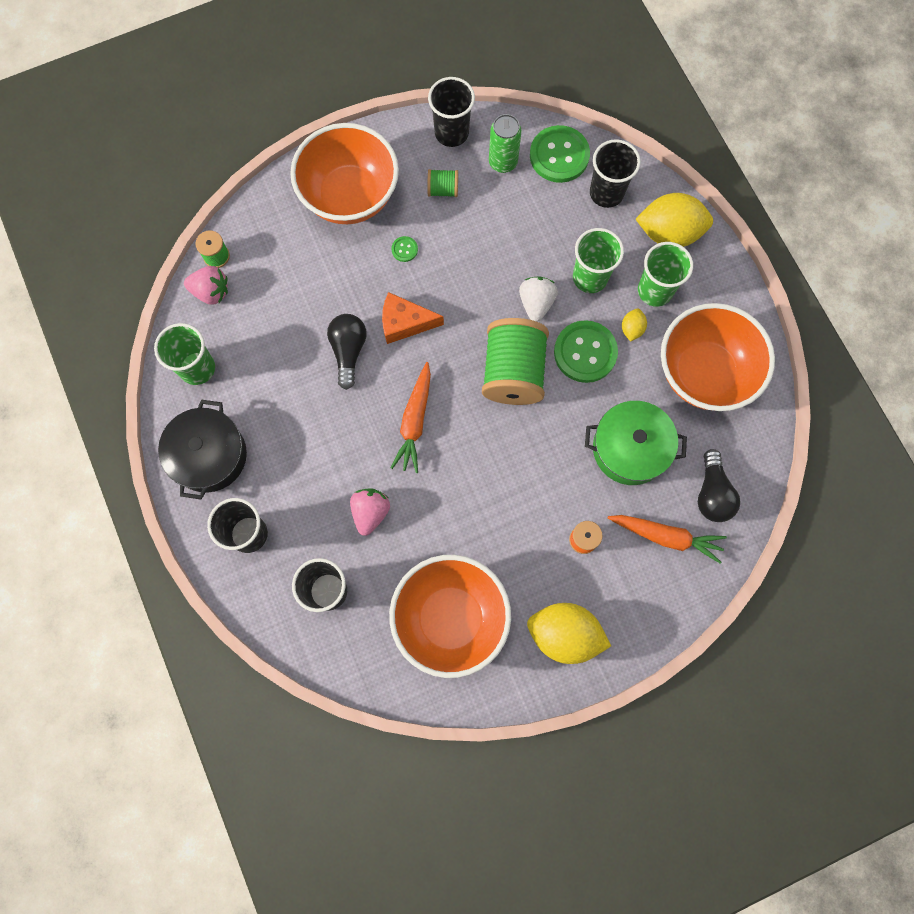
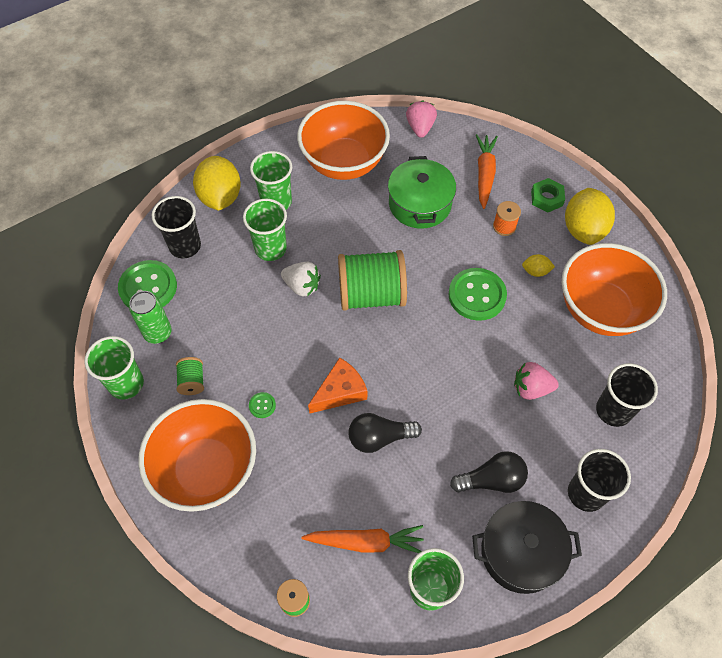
camera: 100 degrees left, 15 degrees down
pink strawberry [184,266,228,305] -> pink strawberry moved to [406,100,437,138]
orange cheese [382,292,444,344] -> orange cheese turned 120 degrees counterclockwise [308,357,367,414]
orange carrot [391,362,431,473] -> orange carrot moved to [302,525,424,553]
black cup [428,77,475,147] -> green cup [84,336,144,400]
white strawberry [519,276,558,322] -> white strawberry turned 150 degrees counterclockwise [281,262,321,296]
green button [554,320,618,383] -> green button moved to [448,268,507,321]
yellow lemon [622,308,647,342] -> yellow lemon moved to [522,254,555,277]
black light bulb [698,449,740,522] -> black light bulb moved to [450,451,528,493]
none -> green nut [531,178,565,212]

